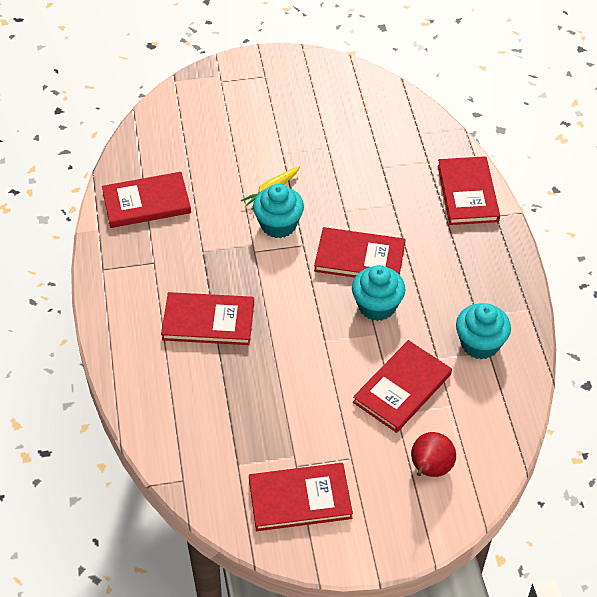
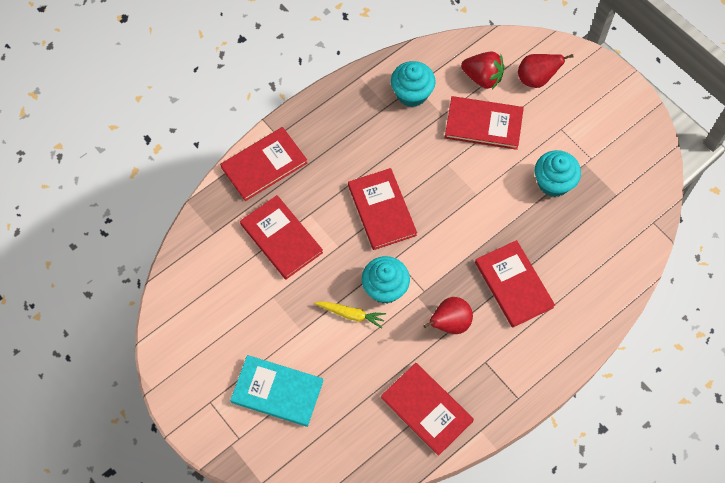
camera: 120 degrees left, 15 degrees up
red book [249,463,353,531] -> red book moved to [240,195,323,279]
turquoise cupcake [352,265,405,321] -> turquoise cupcake moved to [535,150,581,197]
none -> turquoise book [230,355,323,427]
none -> red pear [423,297,473,334]
none -> red strawberry [461,51,504,89]

